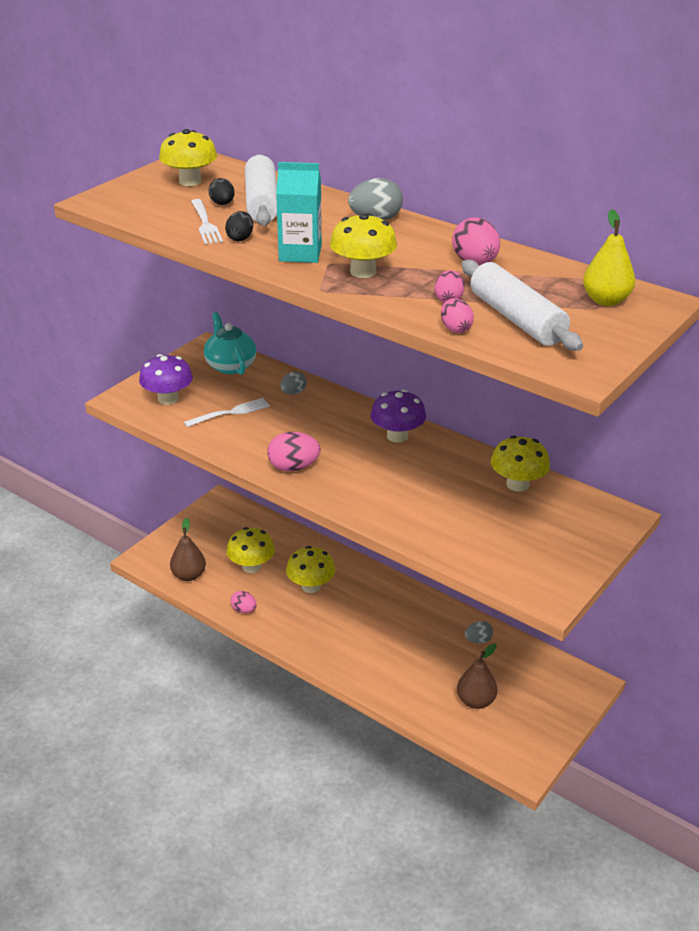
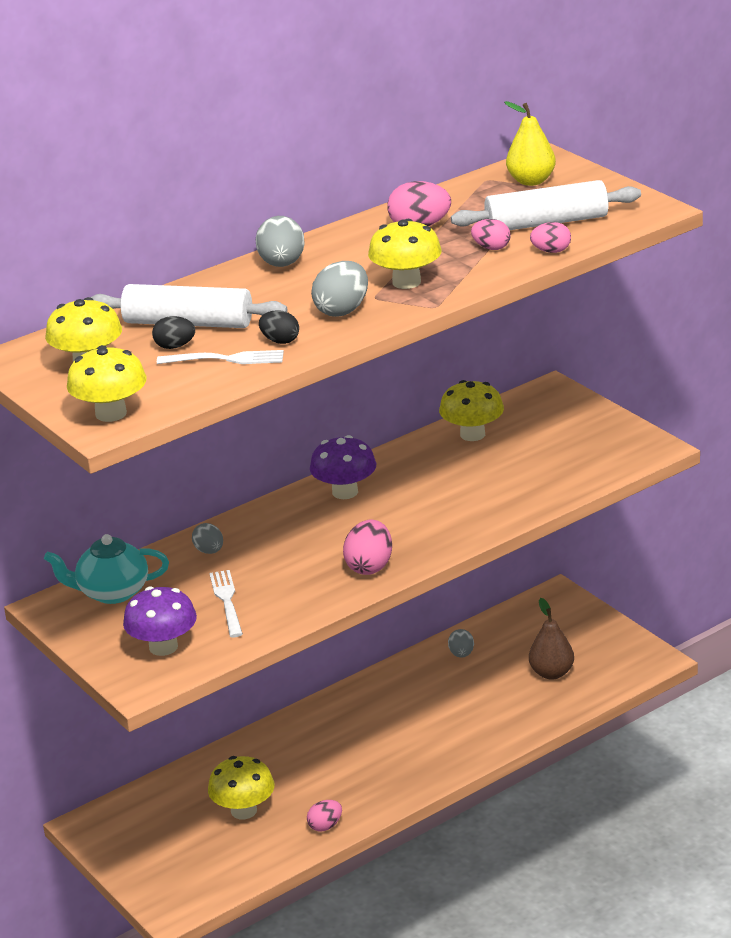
camera: 70 degrees left, 5 degrees down
brown pear [170,518,206,581] -> none
turquoise carton [276,162,322,263] -> grey egg [311,261,368,317]
yellow mushroom [286,546,336,593] -> yellow mushroom moved to [67,345,147,422]

